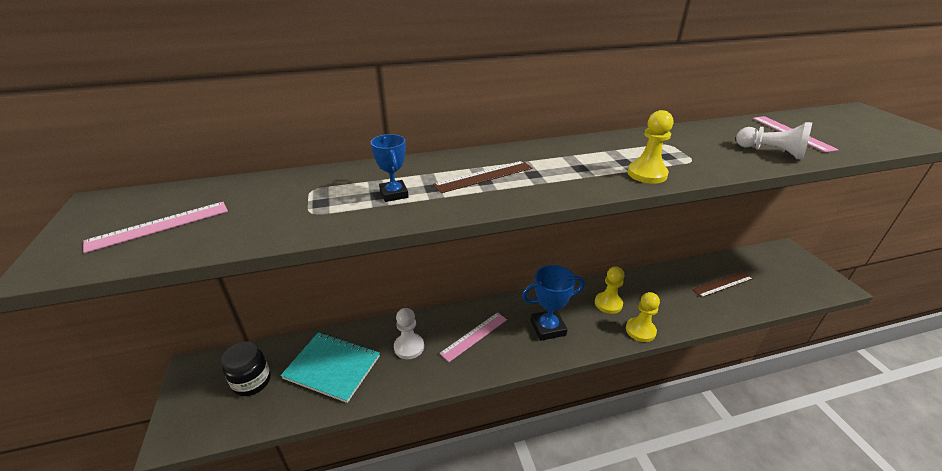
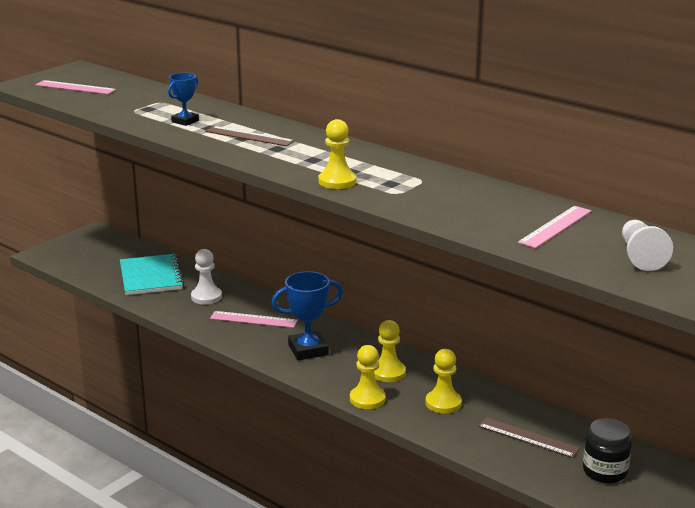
camera: 55 degrees right, 10 degrees down
black jar [221,342,271,396] -> black jar moved to [583,418,632,483]
blue trophy [522,265,585,341] -> blue trophy turned 60 degrees counterclockwise [272,271,343,361]
white pawn [736,122,812,160] -> white pawn moved to [622,220,673,271]
none -> yellow pawn [425,349,462,414]

